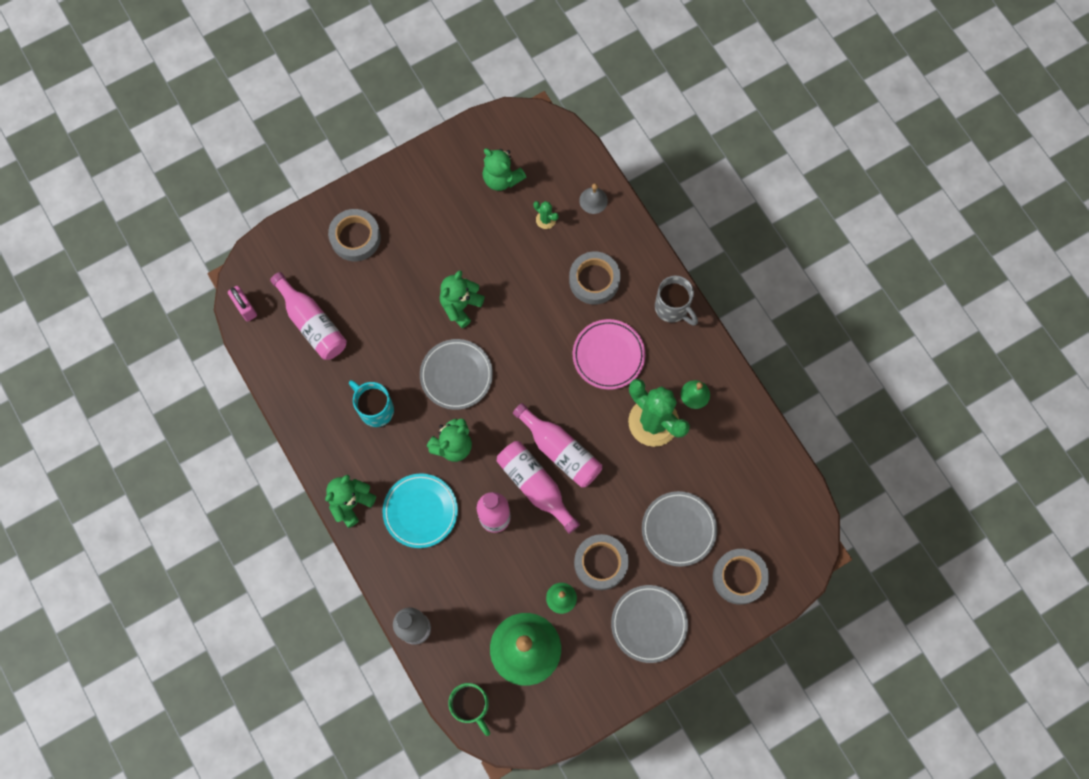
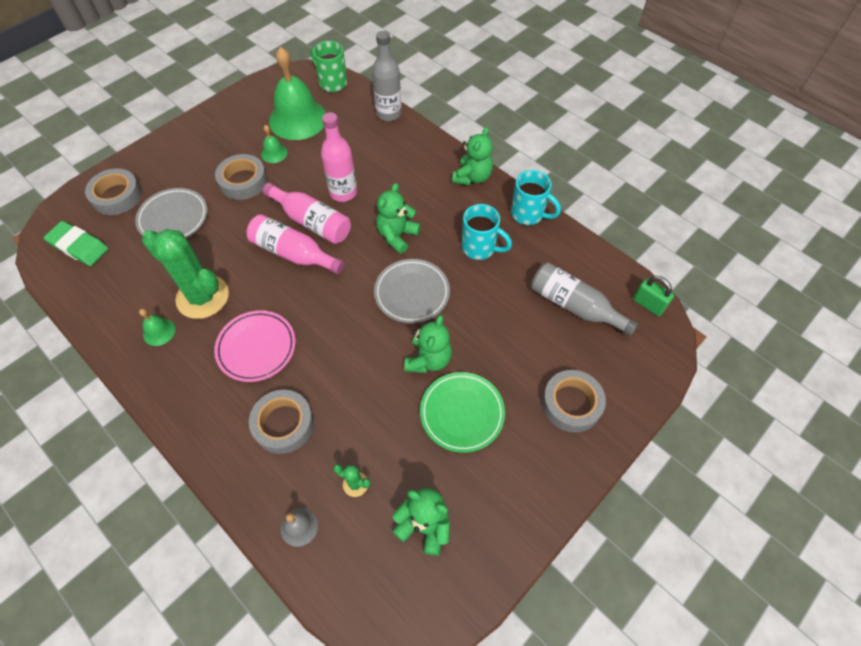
camera: 165 degrees right, 15 degrees down
pink padlock [228,286,257,322] -> green padlock [633,276,674,316]
pink bottle [270,272,347,360] -> grey bottle [531,262,639,336]
turquoise plate [382,473,458,548] -> none
grey plate [611,585,688,663] -> none
grey mug [655,276,698,326] -> none
none -> green eraser [44,221,108,266]
none -> green plate [420,372,505,453]
none -> turquoise mug [511,170,561,225]

